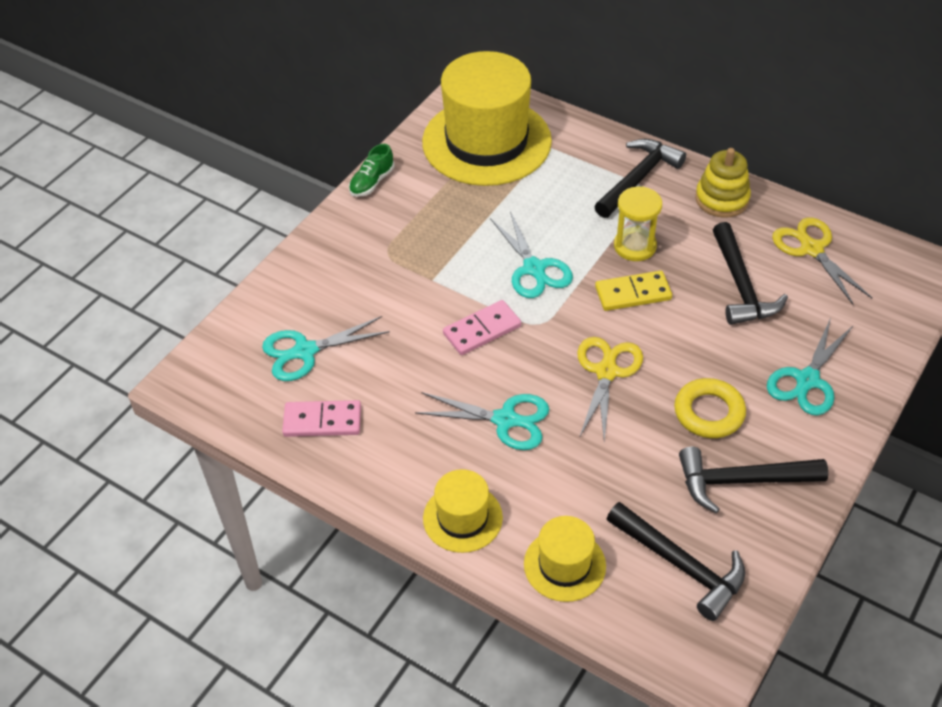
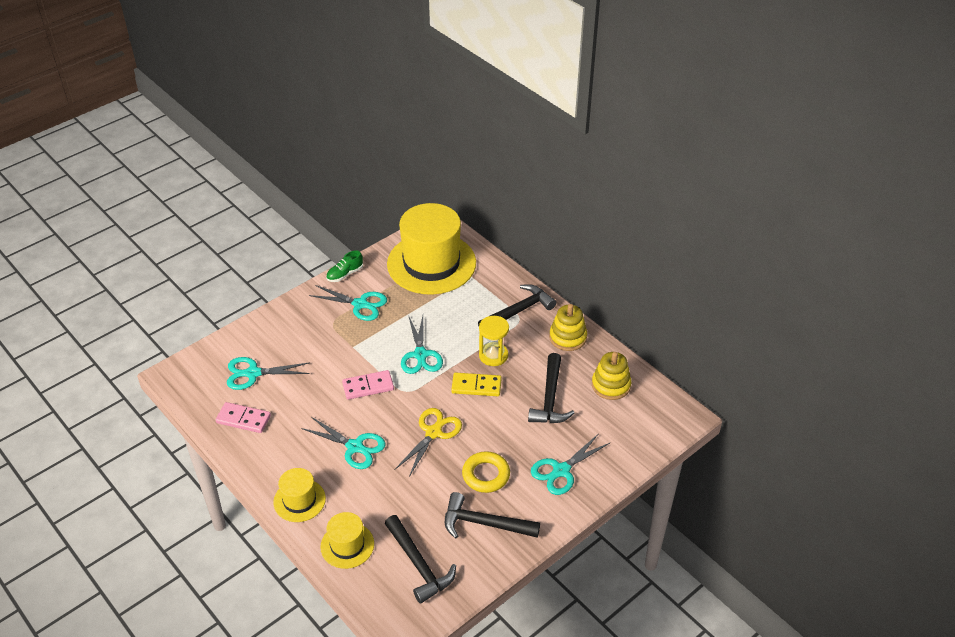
camera: 15 degrees right, 5 degrees down
yellow scissors [772,217,872,305] -> yellow stacking toy [592,352,631,400]
none -> turquoise scissors [309,285,387,321]

